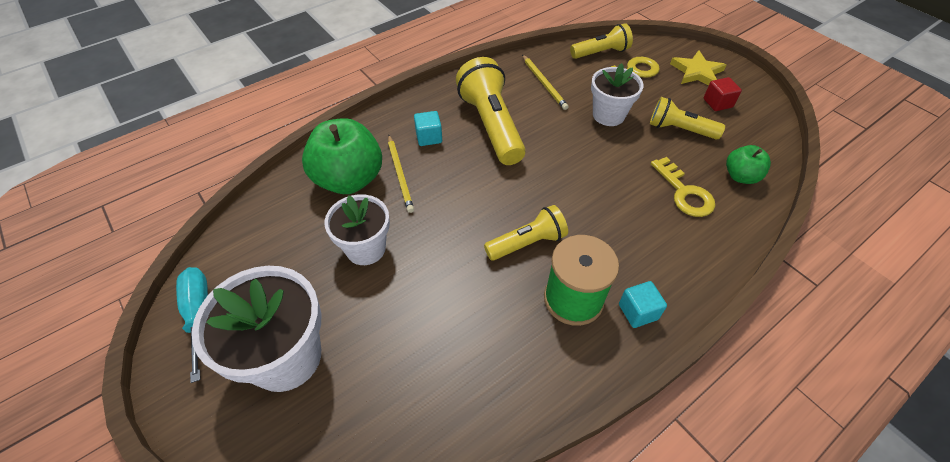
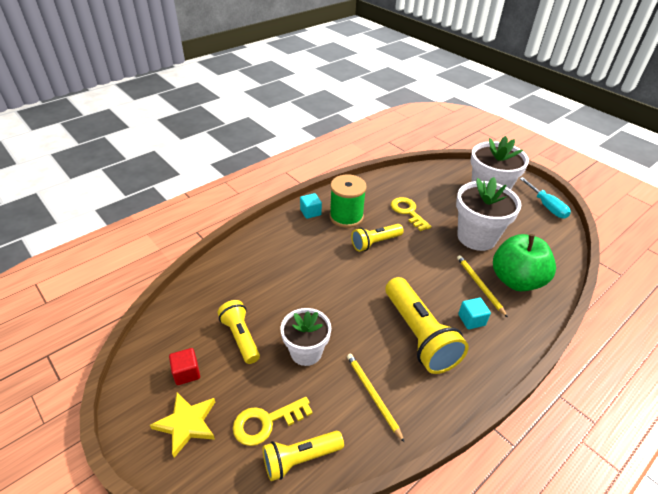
camera: 175 degrees right, 10 degrees down
white flower pot [324,194,390,265] -> white flower pot [456,177,521,251], size x1.54
yellow flashlight [650,97,725,140] -> yellow flashlight turned 135 degrees counterclockwise [218,300,260,364]
yellow key [651,157,715,217] -> yellow key moved to [391,197,431,231]
green apple [726,145,771,184] -> none

